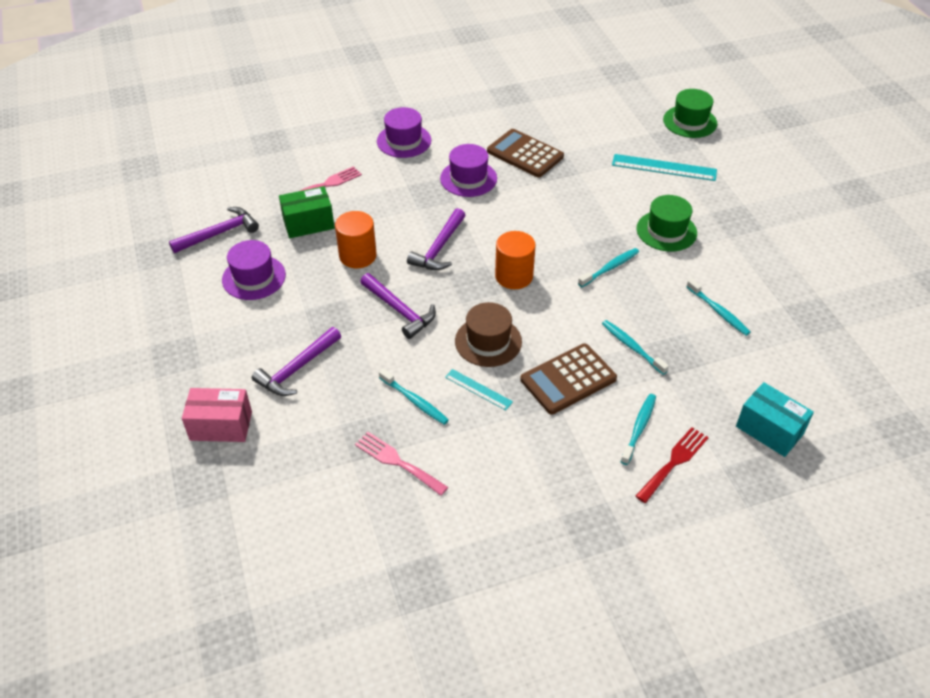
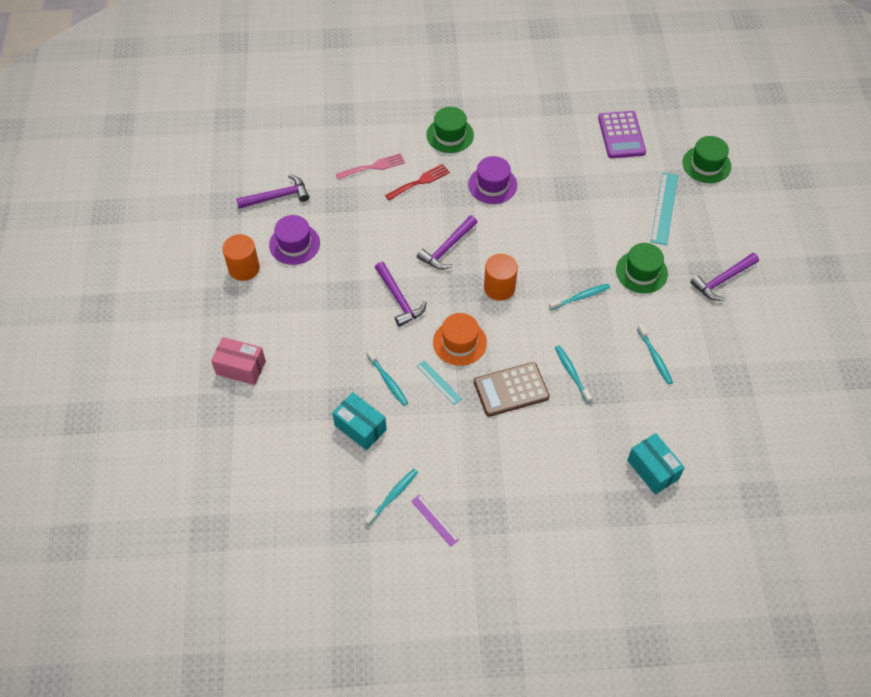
camera: 15 degrees right, 10 degrees up
purple hammer [252,327,341,396] -> purple hammer moved to [690,253,759,301]
green box [279,186,335,238] -> none
orange cylinder [335,211,377,268] -> orange cylinder moved to [222,234,260,281]
pink fork [355,432,448,496] -> turquoise box [332,392,387,450]
purple hat [377,107,431,158] -> green hat [426,107,474,153]
brown hat [455,302,522,367] -> orange hat [433,313,487,366]
brown calculator [487,129,564,178] -> none
turquoise ruler [612,154,717,181] -> turquoise ruler turned 75 degrees clockwise [650,173,678,245]
turquoise toothbrush [621,394,656,465] -> turquoise toothbrush moved to [364,469,418,526]
red fork [636,427,709,503] -> red fork moved to [385,164,450,201]
none -> purple ruler [411,494,459,547]
none -> purple calculator [598,111,646,158]

